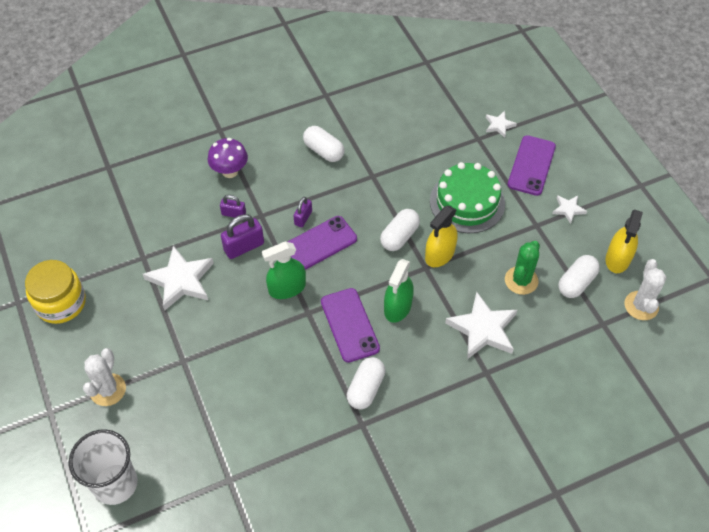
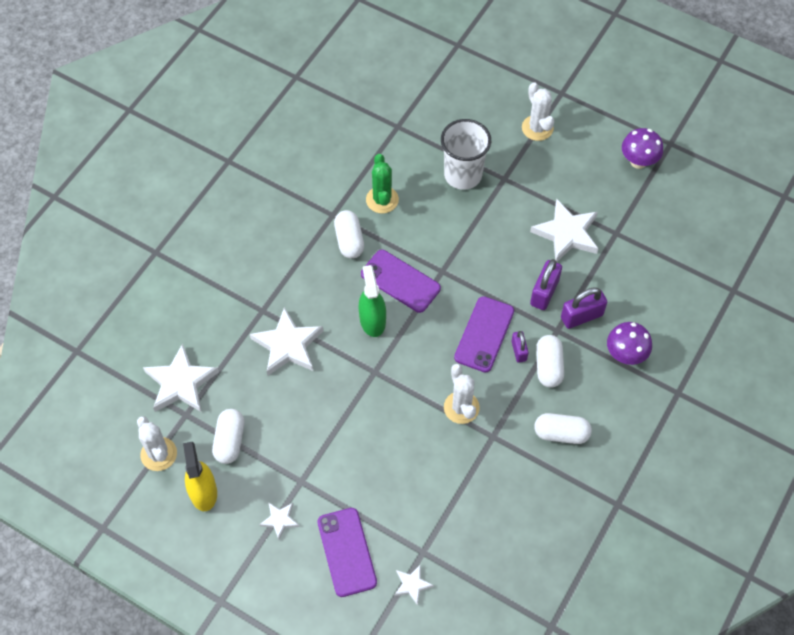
camera: 145 degrees right, 5 degrees up
yellow jar [25,260,86,324] -> purple mushroom [622,128,663,169]
white cup [69,429,138,505] -> white cup moved to [441,119,491,190]
purple padlock [220,195,246,218] -> purple padlock [561,288,607,329], size x1.63
green spray bottle [262,242,306,299] -> none
white capsule [380,209,420,251] -> white capsule moved to [536,335,564,388]
yellow spray bottle [425,206,458,267] -> none
green cake [430,162,505,233] -> none
green cactus [505,241,540,295] -> green cactus moved to [366,154,399,213]
none -> white star [143,343,219,412]
none -> white cactus [444,364,480,424]

